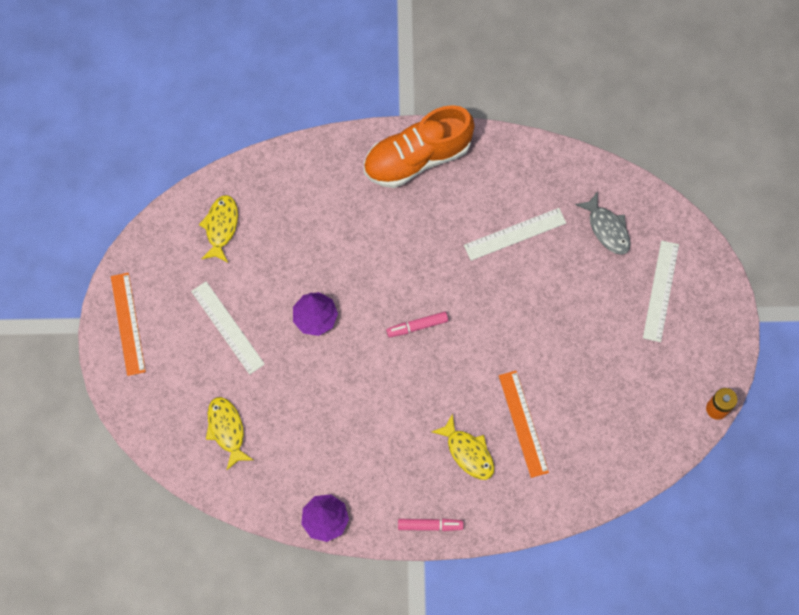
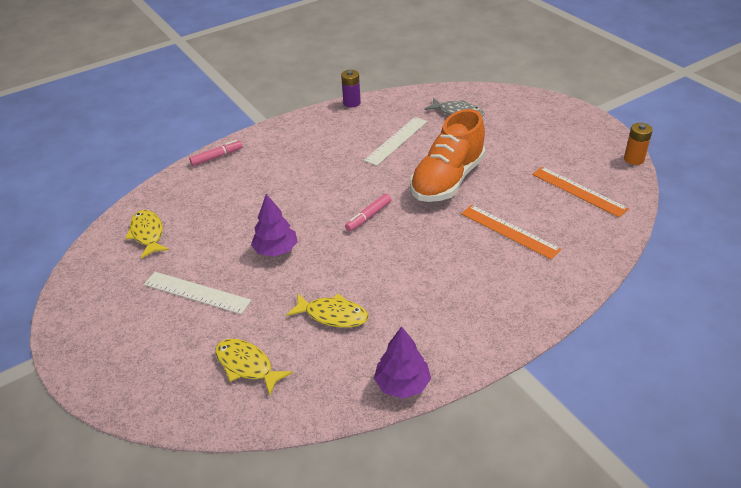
camera: 30 degrees left, 30 degrees down
orange ruler [111,273,146,376] -> orange ruler moved to [532,167,629,217]
orange shoe [364,105,475,188] -> orange shoe moved to [410,109,486,202]
pink marker [398,519,464,531] -> pink marker moved to [189,140,242,166]
yellow fish [431,413,494,480] -> yellow fish moved to [286,293,368,328]
white ruler [643,241,679,342] -> none
none -> purple battery [341,70,361,107]

